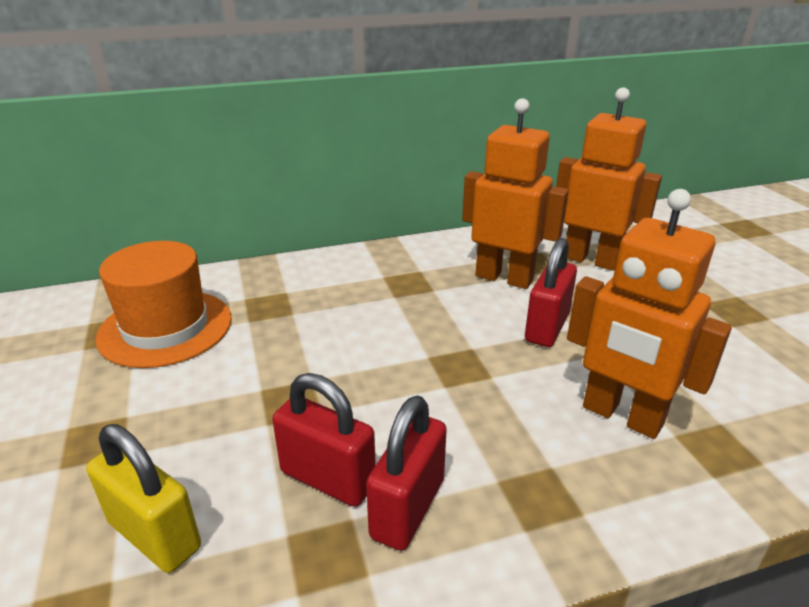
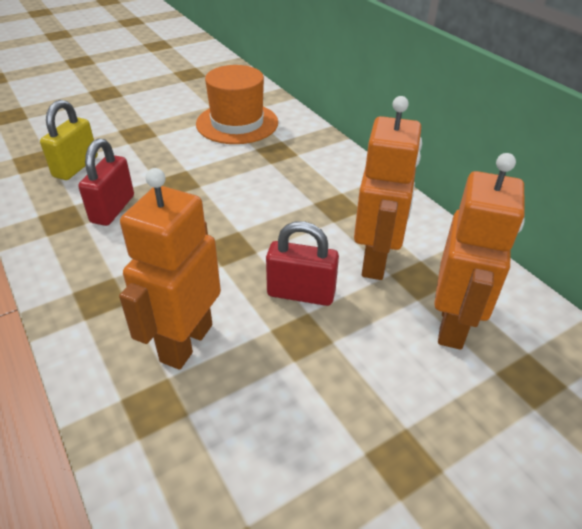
camera: 75 degrees right, 10 degrees up
red padlock [366,396,447,551] -> none

